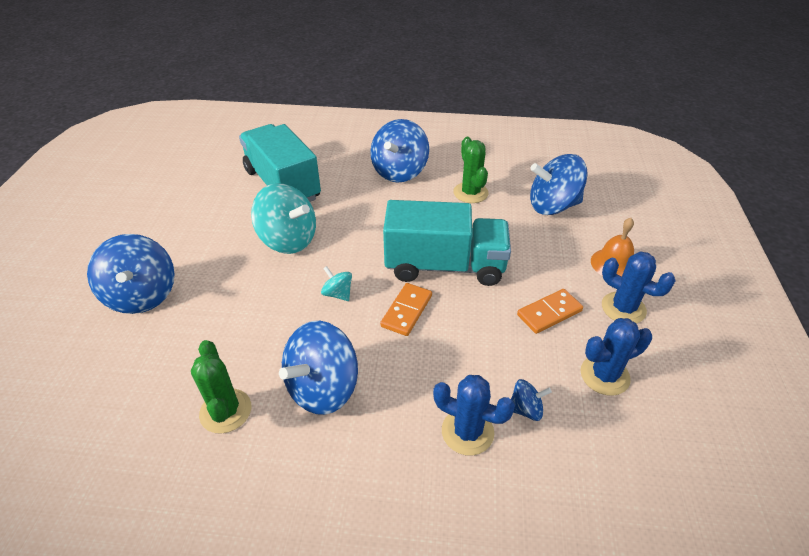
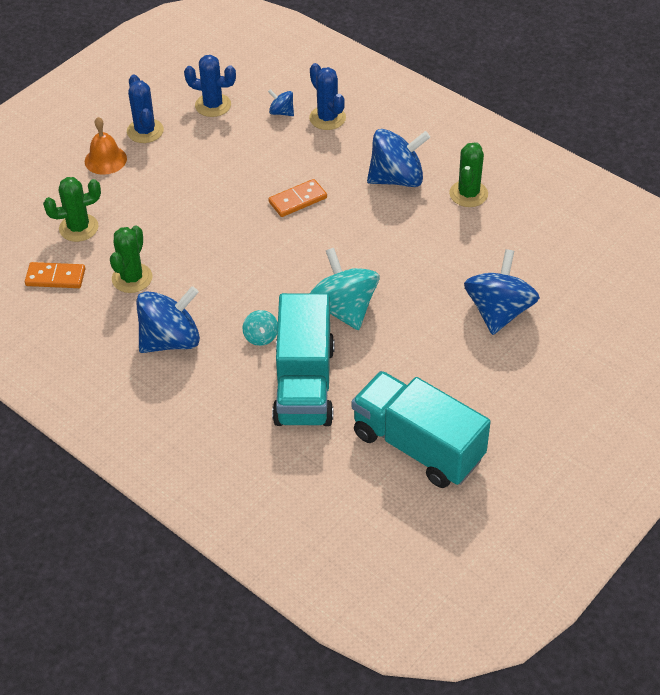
camera: 145 degrees left, 5 degrees up
turquoise spinning top [321,266,352,301] -> turquoise spinning top moved to [243,310,278,346]
turquoise truck [383,200,511,286] -> turquoise truck moved to [352,371,491,488]
orange domino [517,289,583,334] -> orange domino moved to [25,262,85,288]
blue spinning top [530,154,587,215] -> green cactus [43,177,101,242]

